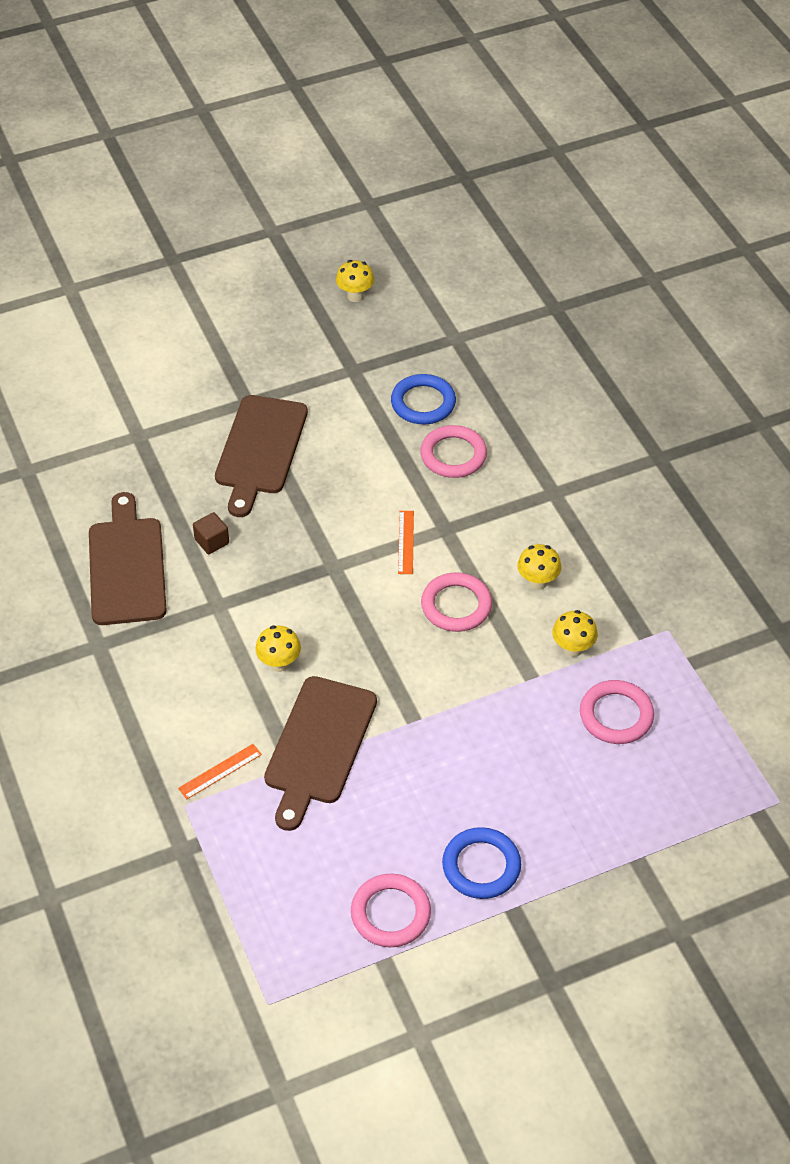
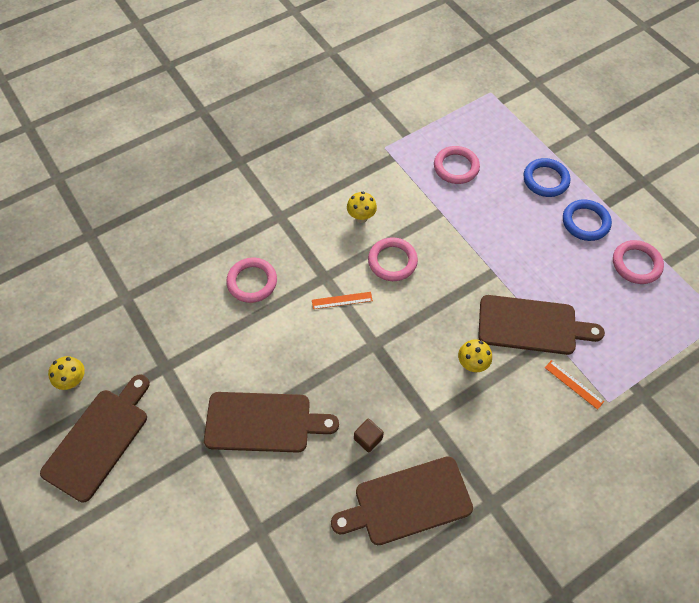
camera: 100 degrees left, 10 degrees up
blue ring [391,374,456,424] -> blue ring moved to [523,158,570,197]
yellow mushroom [552,610,598,657] -> none
none -> brown cutting board [40,374,150,503]

